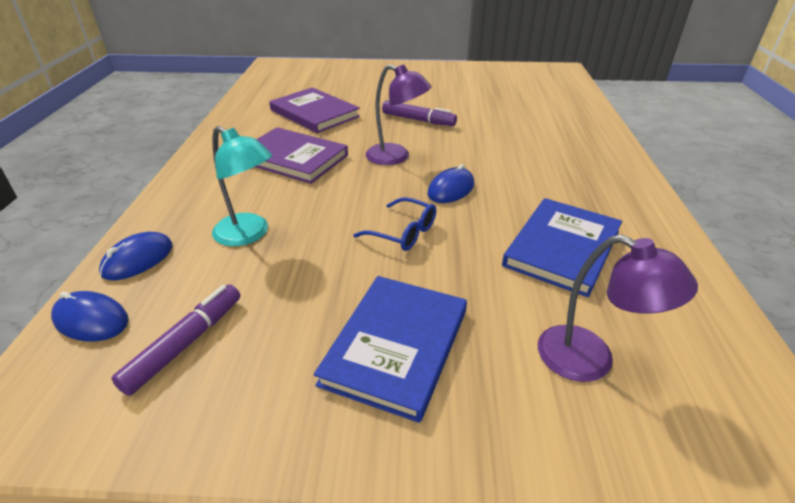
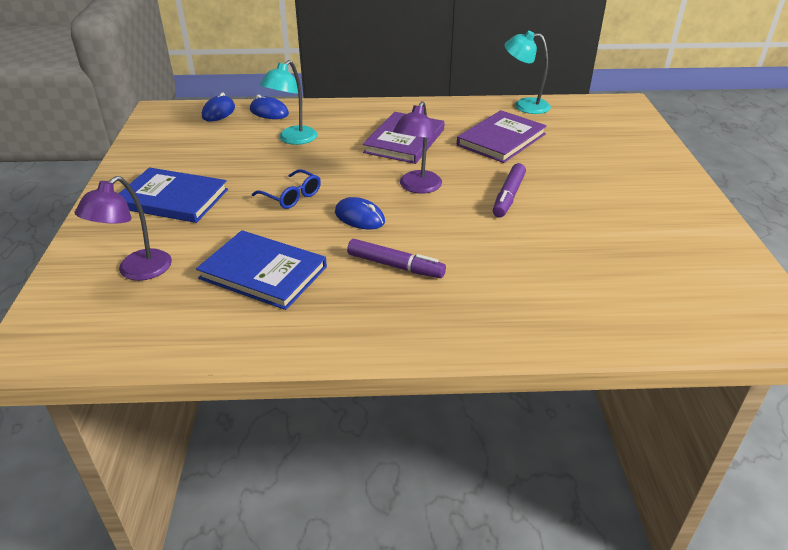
camera: 85 degrees right, 0 degrees up
purple marker [111,284,240,396] -> purple marker moved to [347,239,446,278]
blue glasses [353,197,436,251] -> blue glasses turned 75 degrees counterclockwise [252,169,321,209]
none -> turquoise lamp [505,31,551,114]

